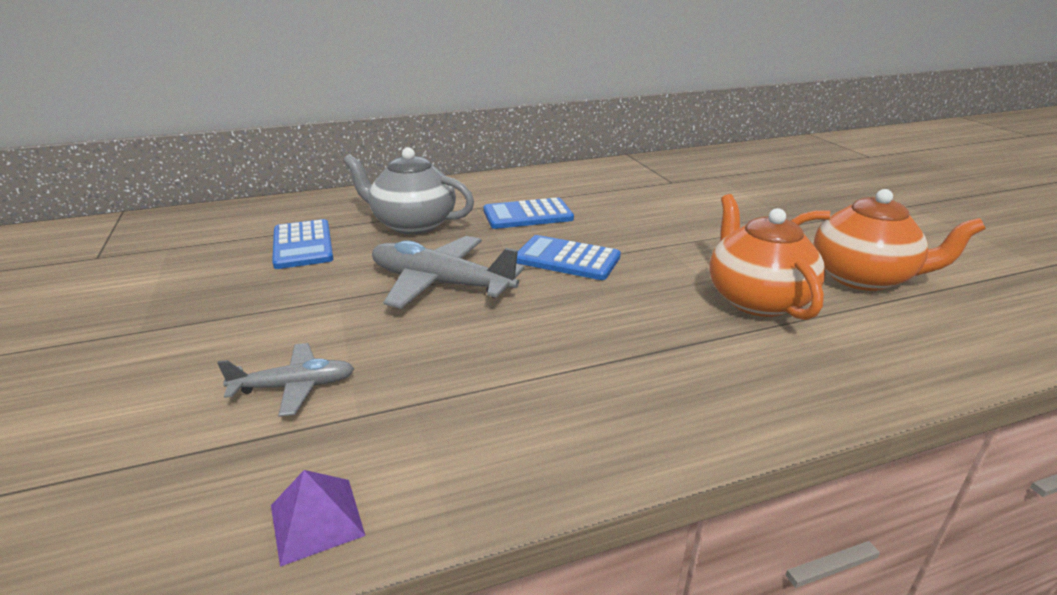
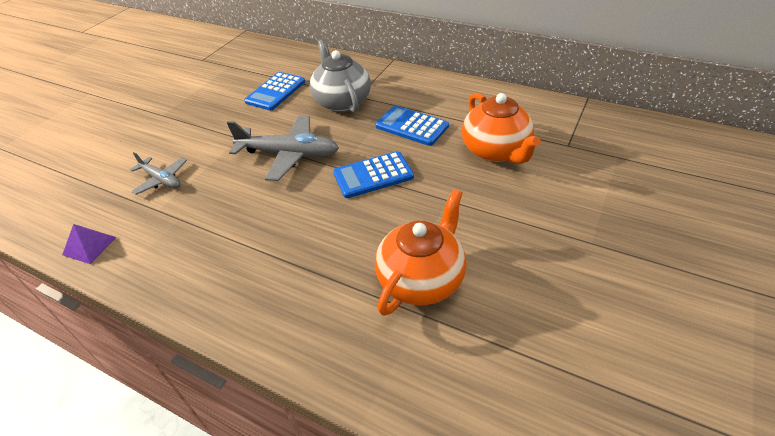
camera: 50 degrees right, 15 degrees up
grey plane [372,236,525,309] -> grey plane turned 120 degrees clockwise [227,116,339,181]
blue calculator [517,235,621,280] -> blue calculator turned 90 degrees counterclockwise [333,151,414,198]
orange teapot [791,189,986,291] -> orange teapot moved to [462,93,541,164]

